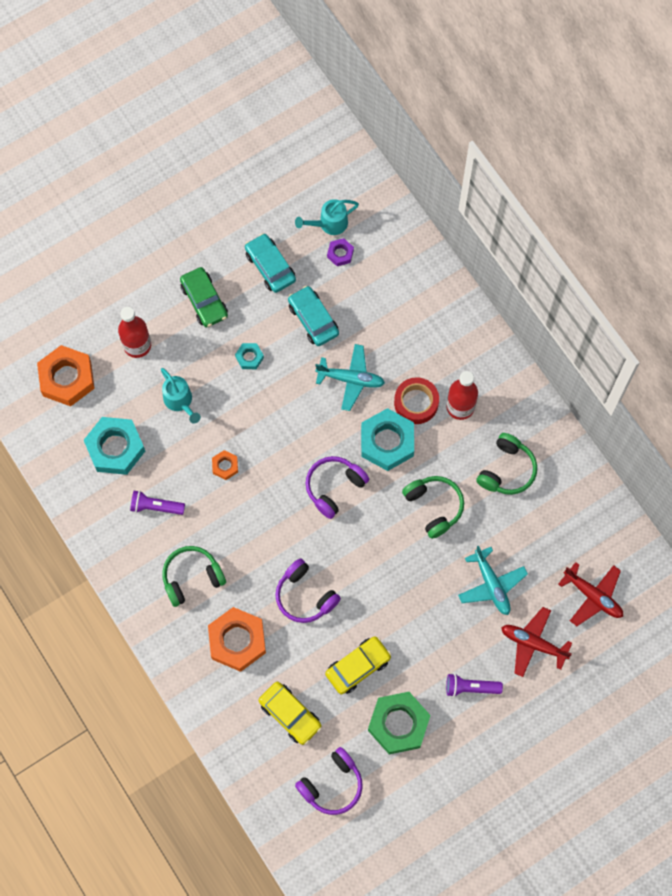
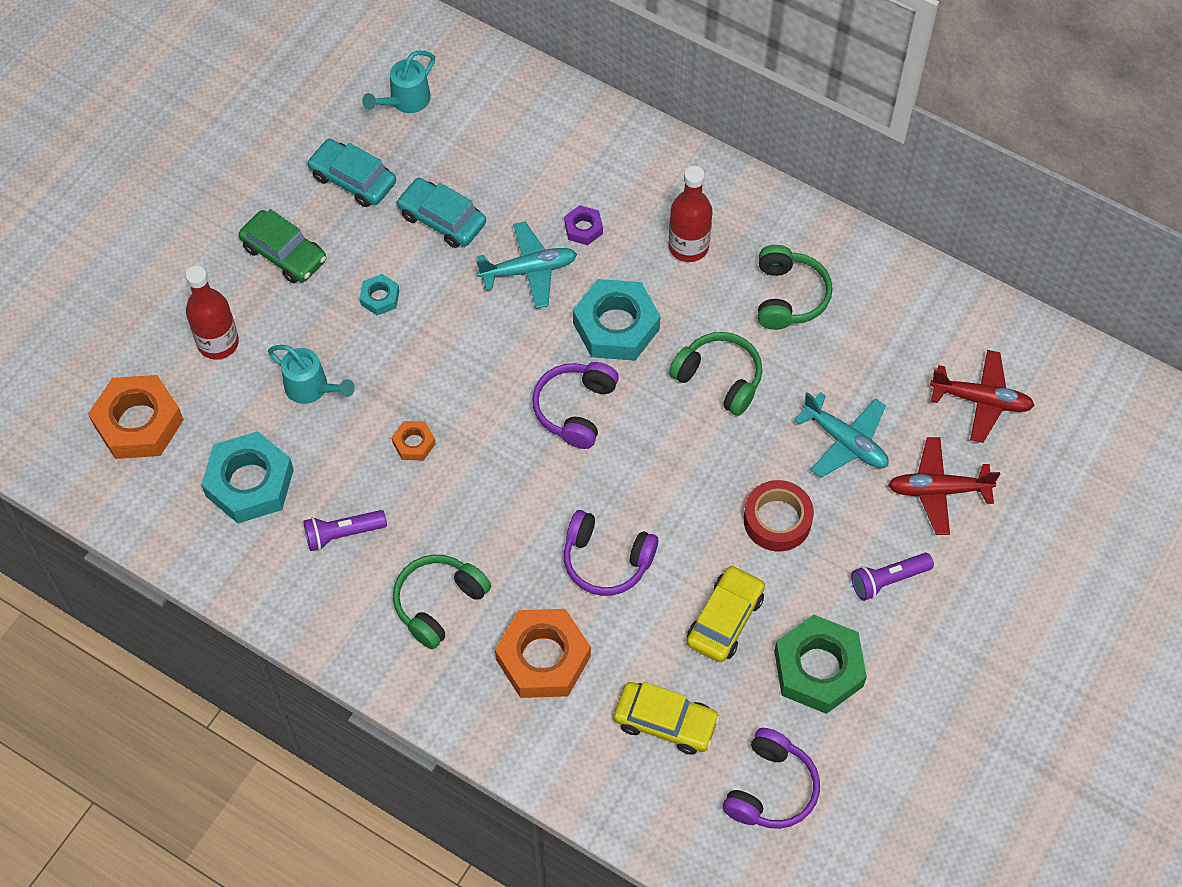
camera: 25 degrees left, 10 degrees down
purple nut [327,238,354,266] -> purple nut moved to [564,205,603,245]
red tape [394,377,439,424] -> red tape moved to [744,480,814,551]

